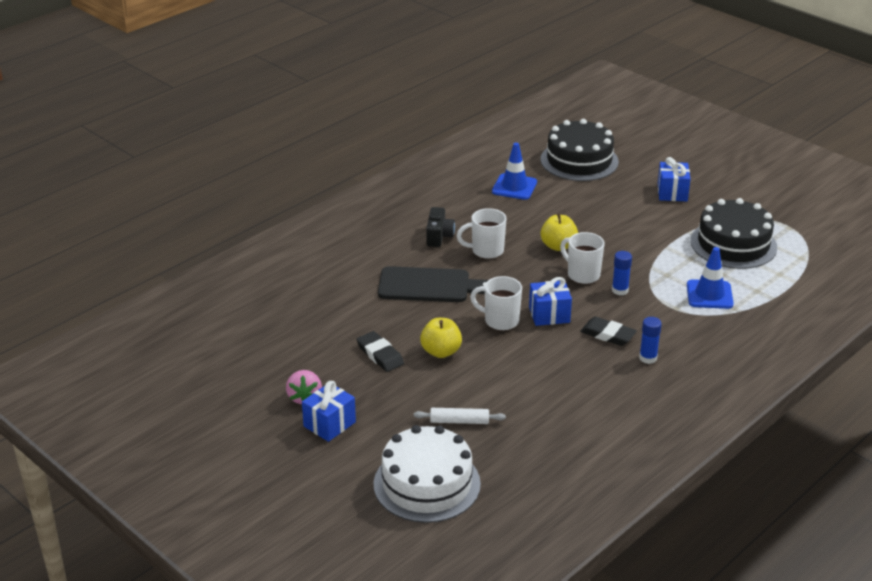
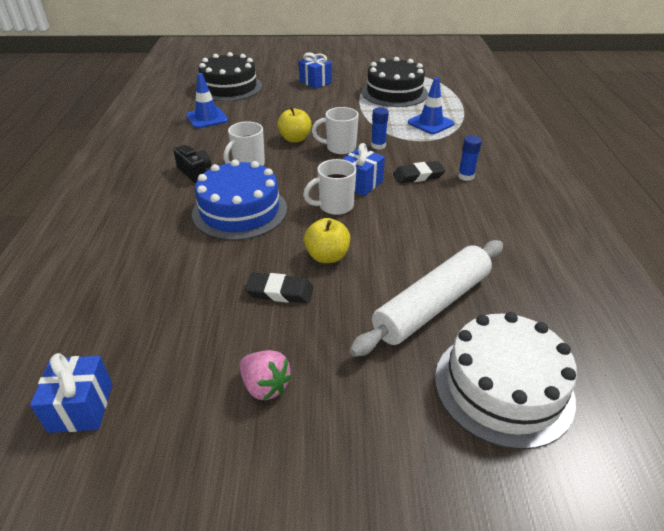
camera: 45 degrees left, 5 degrees up
blue gift [302,381,356,442] -> blue gift moved to [30,353,113,433]
black cutting board [378,266,488,302] -> blue cake [192,159,287,240]
white rolling pin [414,408,506,424] -> white rolling pin [350,240,503,357], size x2.13

